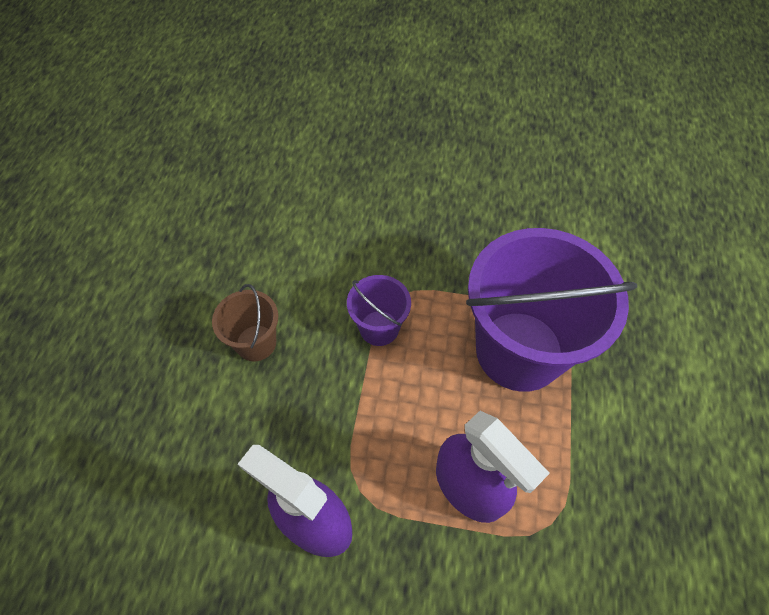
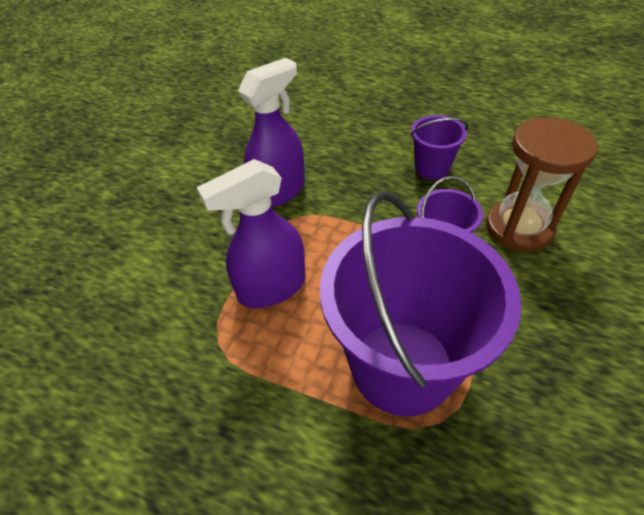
camera: 105 degrees right, 10 degrees down
brown bucket [212,284,278,361] -> purple bucket [410,115,468,180]
none -> brown hourglass [486,117,598,252]

